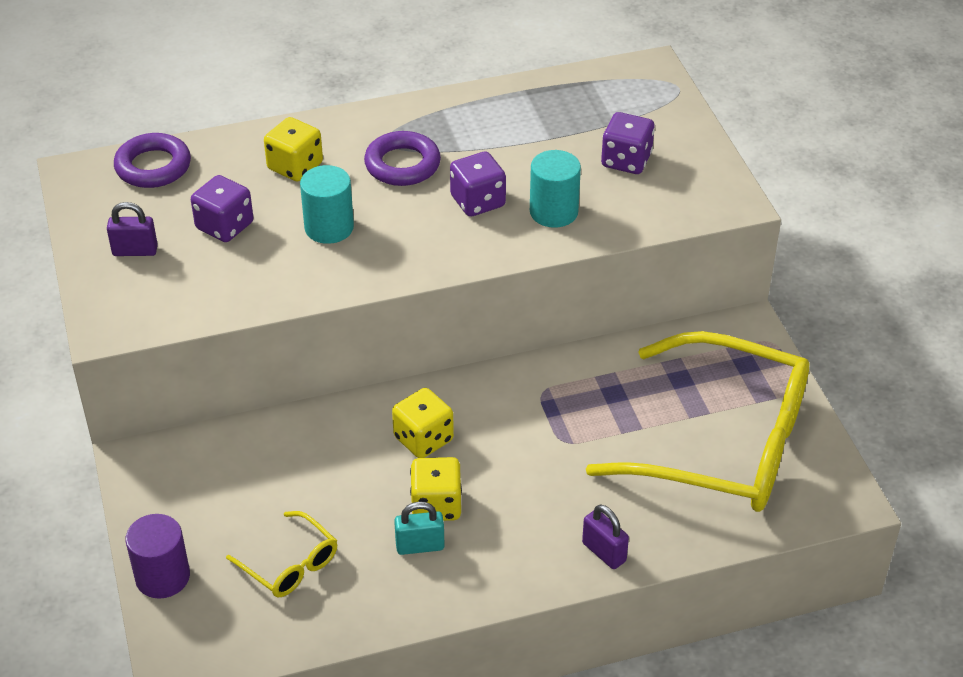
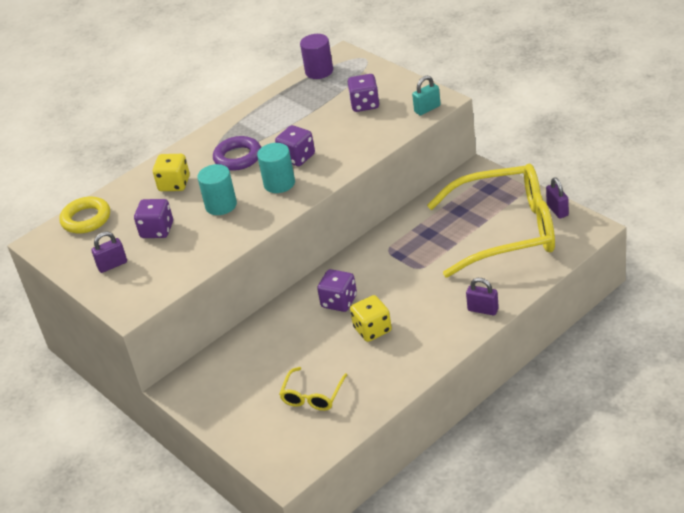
camera: 20 degrees left, 5 degrees down
purple ring [114,133,191,188] -> yellow ring [59,197,110,234]
purple cylinder [125,514,190,599] -> purple cylinder moved to [300,34,333,79]
yellow glasses [226,511,337,597] -> yellow glasses turned 90 degrees clockwise [279,367,347,411]
yellow dice [392,388,454,458] -> purple dice [317,269,357,312]
turquoise padlock [394,502,445,555] -> turquoise padlock moved to [412,76,441,116]
turquoise cylinder [530,150,581,228] -> turquoise cylinder moved to [257,143,295,193]
none -> purple padlock [546,177,569,219]

